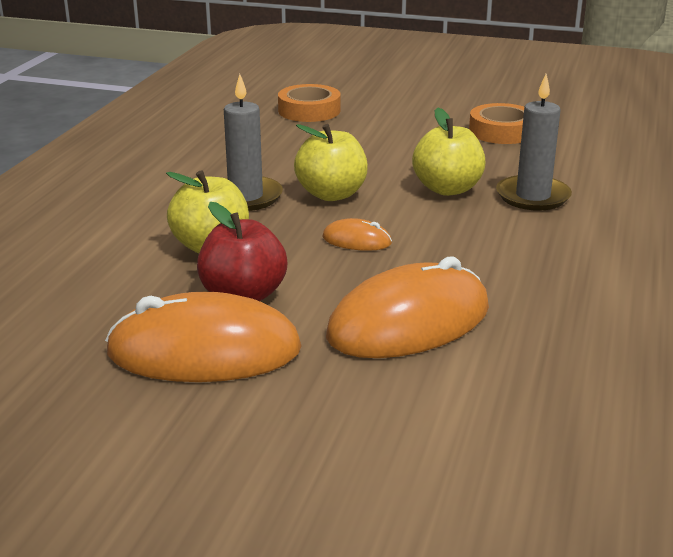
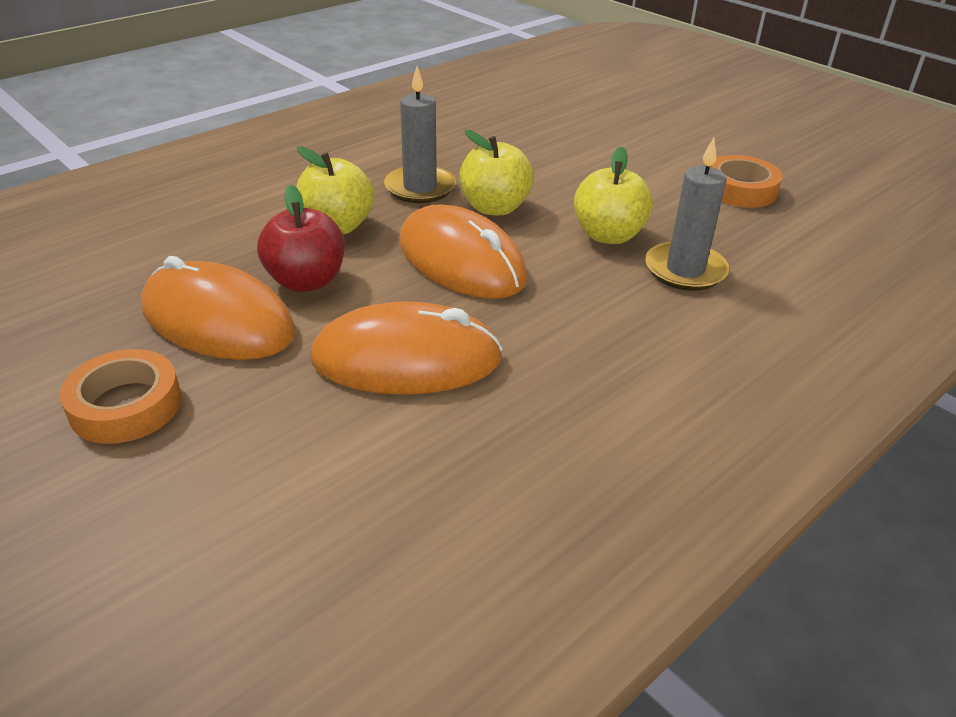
camera: 30 degrees right, 10 degrees up
orange tape [278,84,341,122] -> orange tape moved to [60,349,181,444]
orange mouse [322,218,392,251] -> orange mouse [399,204,528,299], size x2.24

